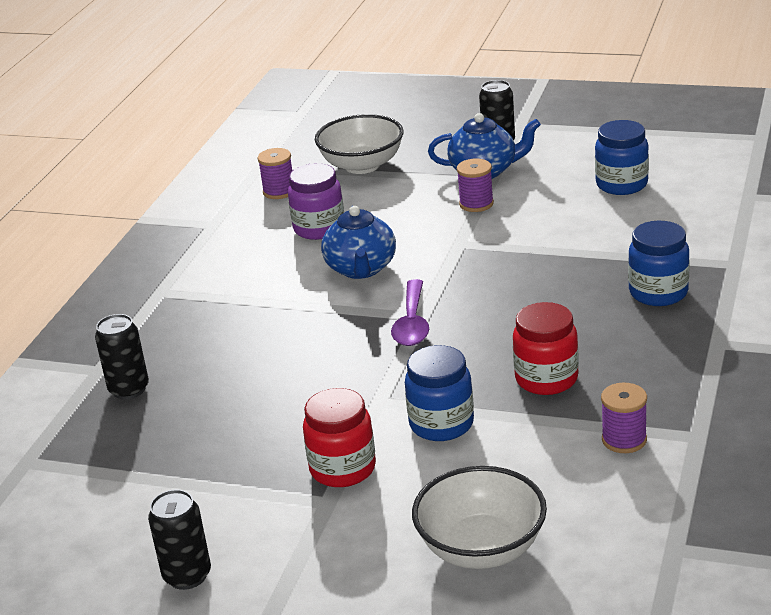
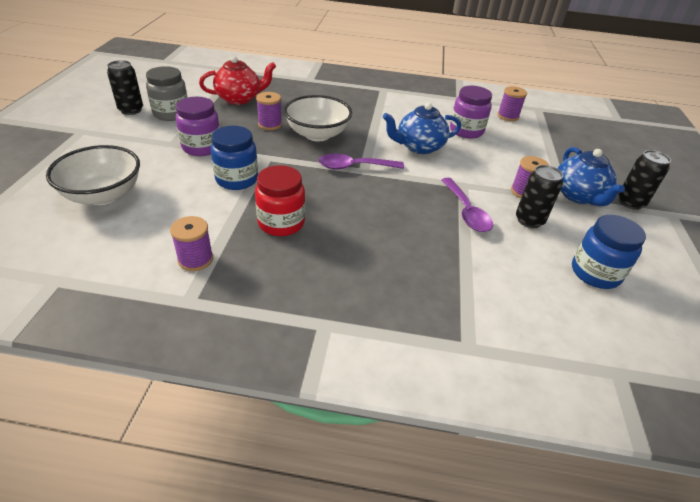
camera: 75 degrees right, 10 degrees up
black can [95,314,149,399] -> black can moved to [516,165,563,228]
red jar [303,388,376,487] -> purple jar [176,97,220,156]
white bowl [315,114,404,174] -> white bowl moved to [284,95,352,141]
blue jar [628,221,690,306] -> none
none -> grey jar [146,66,188,121]
none -> red teapot [199,56,276,105]
none -> purple spool [256,92,282,130]
none -> purple spoon [441,178,493,232]

